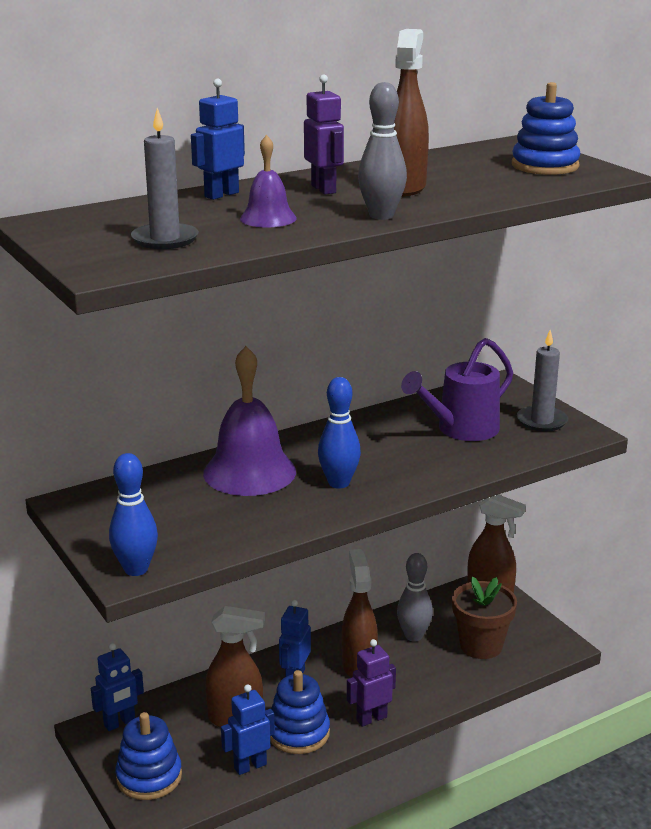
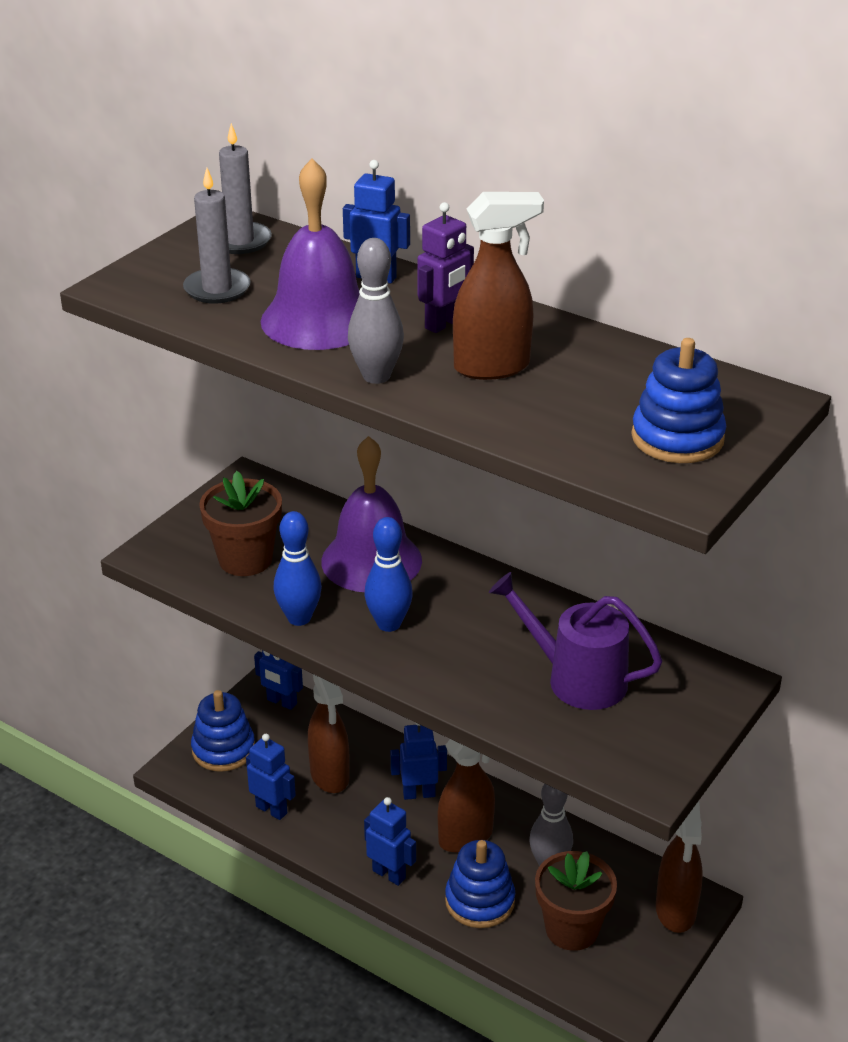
camera: 65 degrees right, 10 degrees up
blue bowling pin [109,453,158,576] -> blue bowling pin moved to [273,511,322,626]
purple bell [240,135,297,227] -> purple bell [260,158,360,350], size x1.90
blue stacking toy [270,670,330,754] -> blue stacking toy moved to [445,840,515,928]
purple robot [347,639,396,727] -> blue robot [364,797,416,886]
grey candle [517,330,568,432] -> grey candle moved to [219,123,272,254]
none -> brown flower pot [199,471,282,576]

